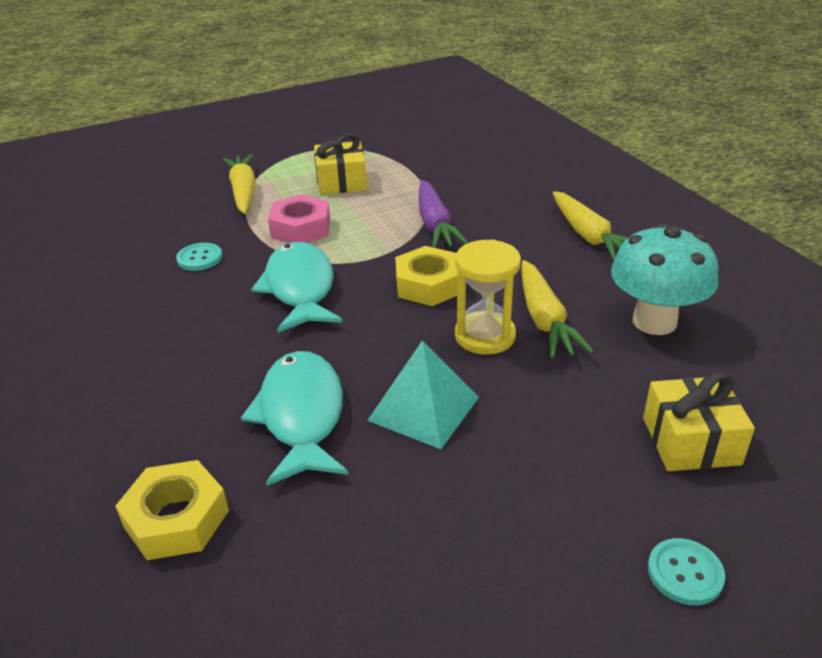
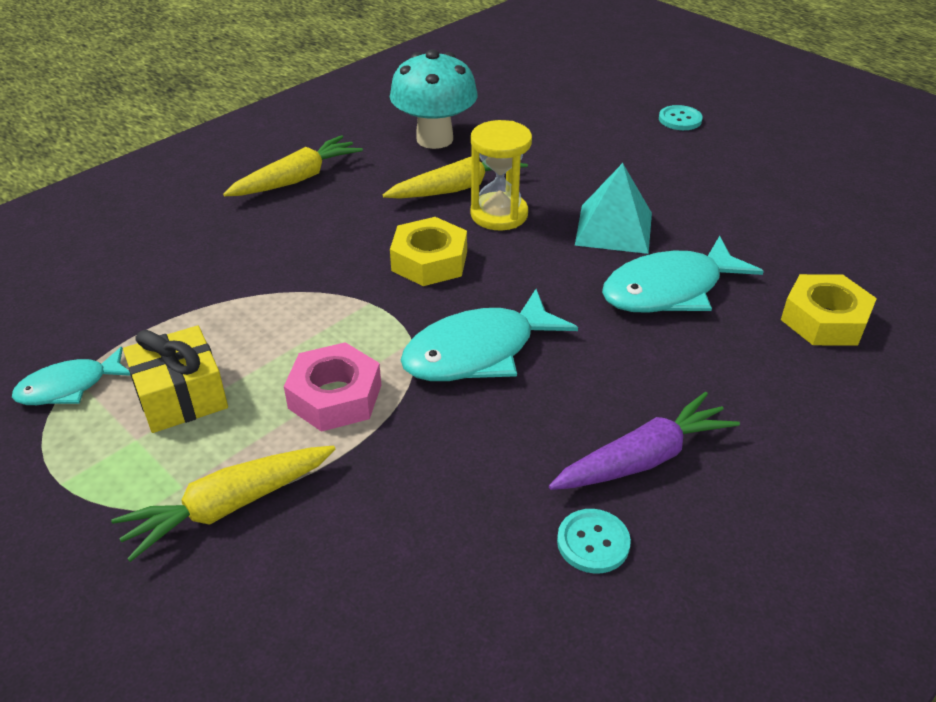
camera: 110 degrees left, 5 degrees up
turquoise button [176,243,222,271] -> turquoise button moved to [557,509,631,574]
purple carrot [419,180,468,248] -> purple carrot moved to [549,392,740,490]
yellow gift [643,372,755,471] -> none
none -> turquoise fish [12,347,131,405]

